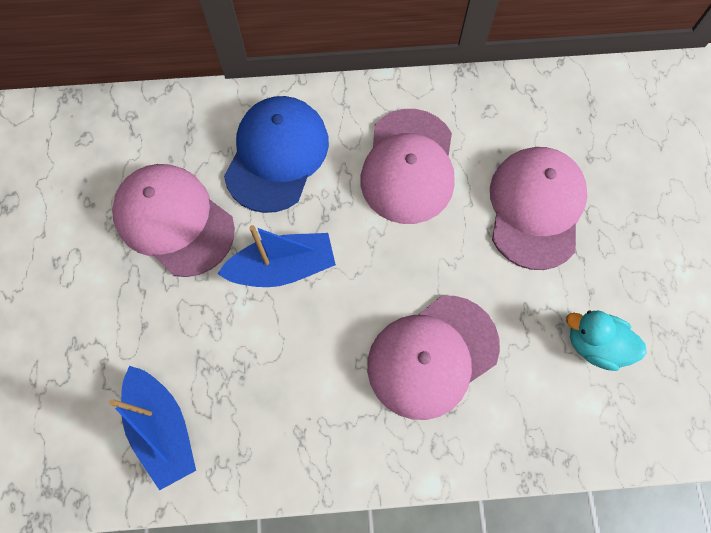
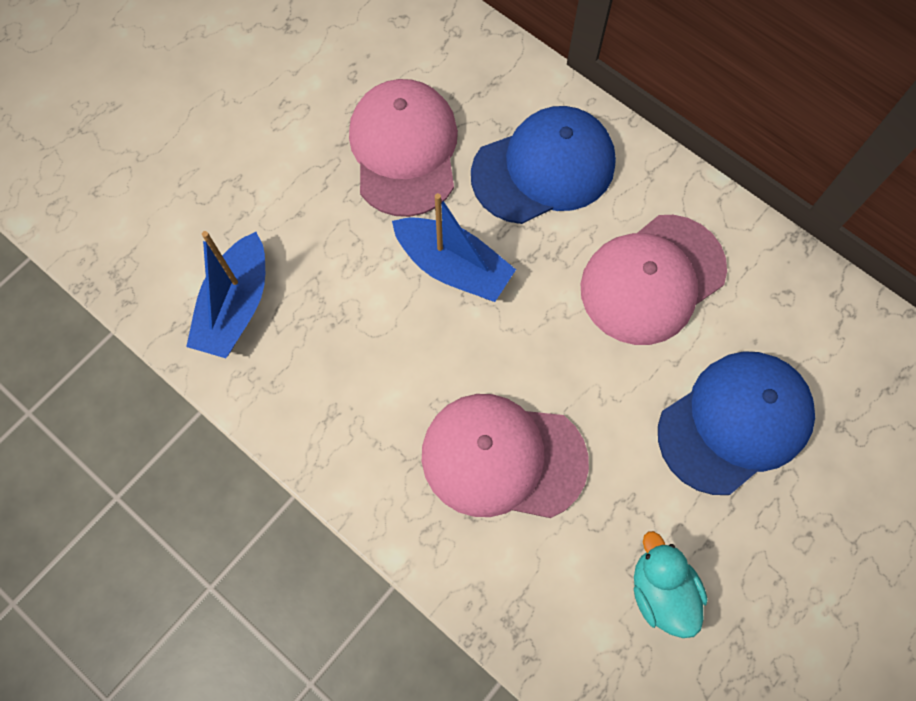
camera: 45 degrees right, 0 degrees up
pink cap [490,147,588,270] -> blue cap [658,351,815,495]

